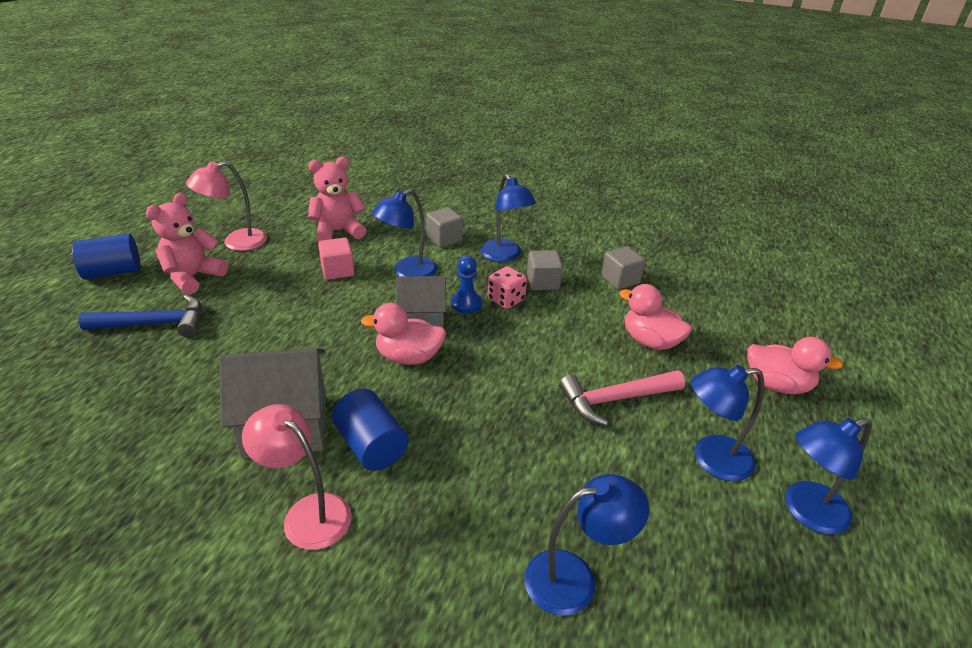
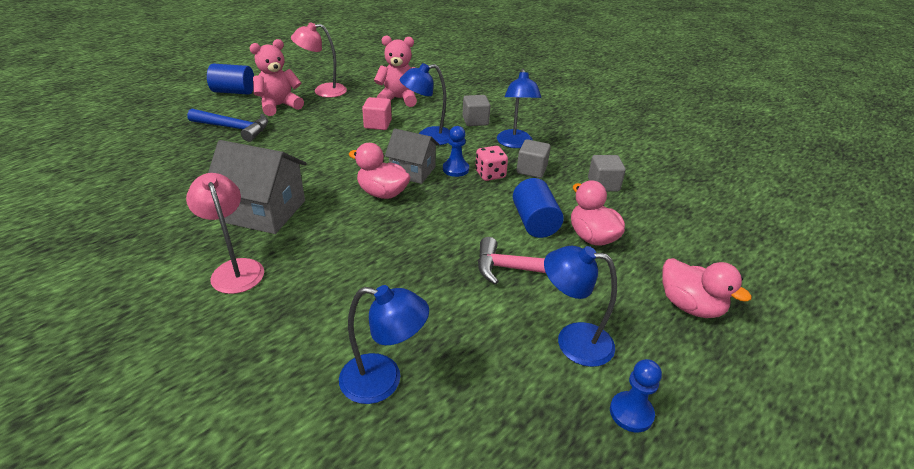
camera: 25 degrees right, 0 degrees up
blue cylinder [332,389,409,471] -> blue cylinder moved to [513,178,564,238]
blue lamp [785,418,872,534] -> blue pawn [610,359,662,432]

